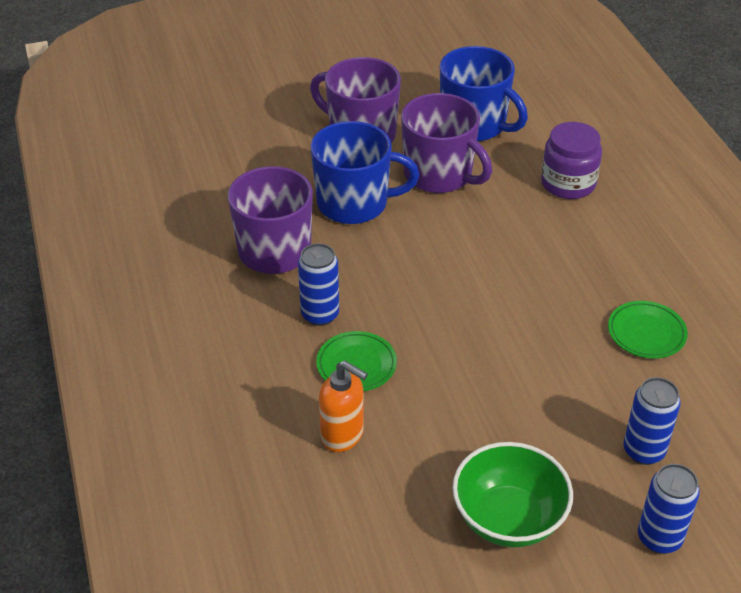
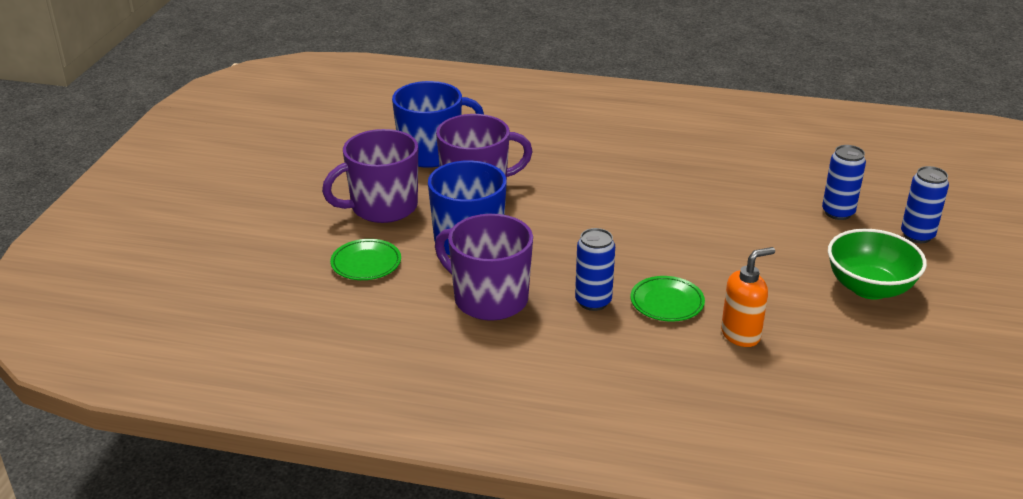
camera: 60 degrees left, 10 degrees down
purple jar [541,122,602,199] -> none
green plate [608,301,688,358] -> green plate moved to [330,239,401,280]

